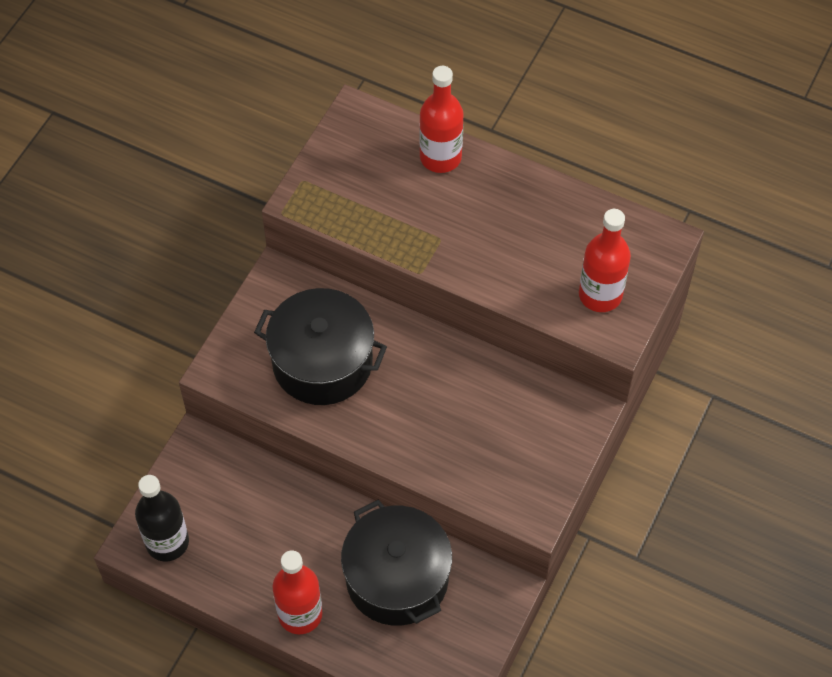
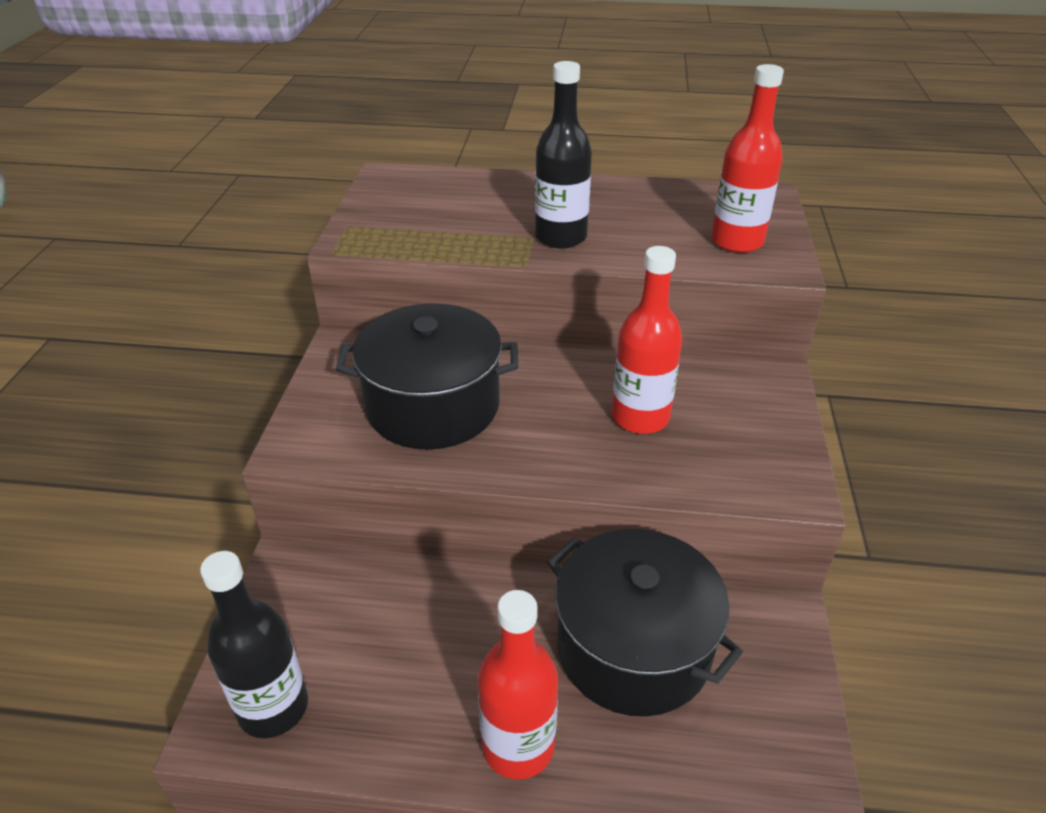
camera: 20 degrees left, 20 degrees down
red bottle [419,66,464,173] -> red bottle moved to [612,246,682,434]
none -> black bottle [535,61,592,249]

